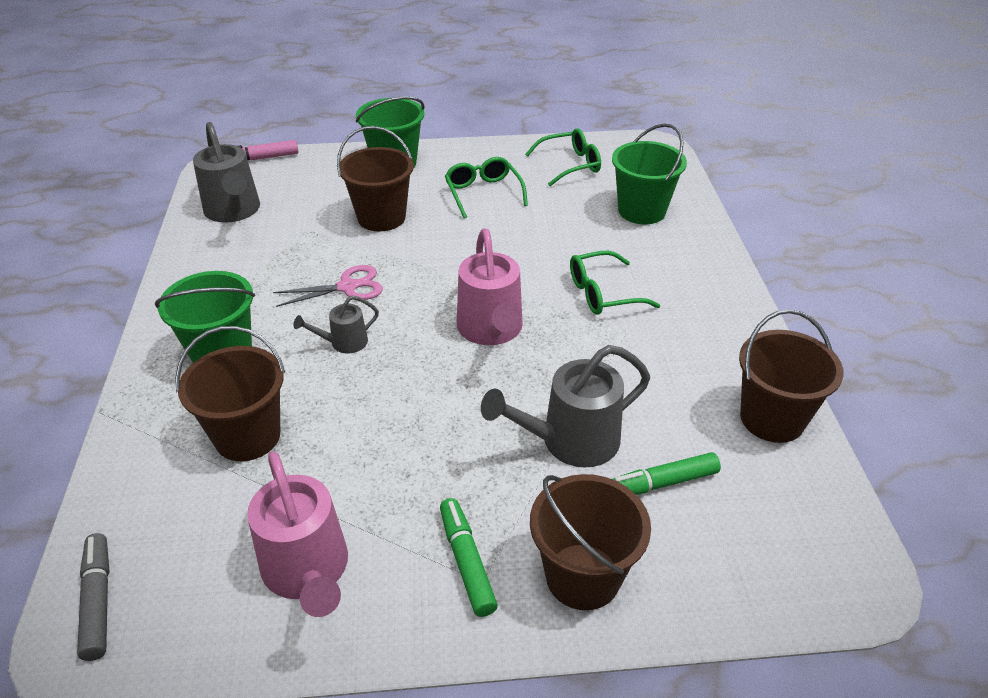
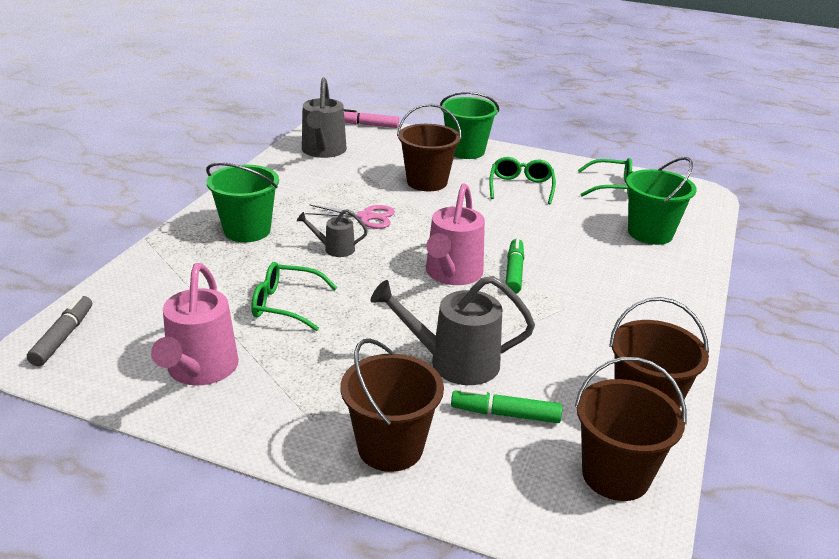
camera: 25 degrees right, 10 degrees down
brown bucket [175,326,285,461] -> brown bucket moved to [575,357,687,501]
green marker [440,498,498,617] -> green marker moved to [505,238,524,294]
green glasses [570,250,661,315] -> green glasses moved to [251,262,337,331]

